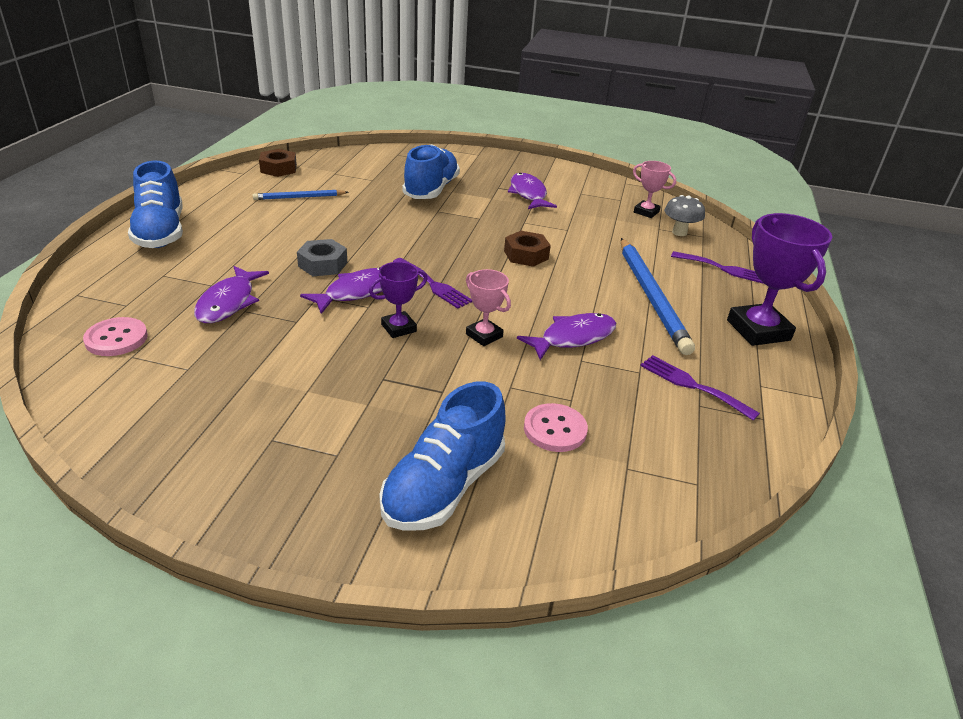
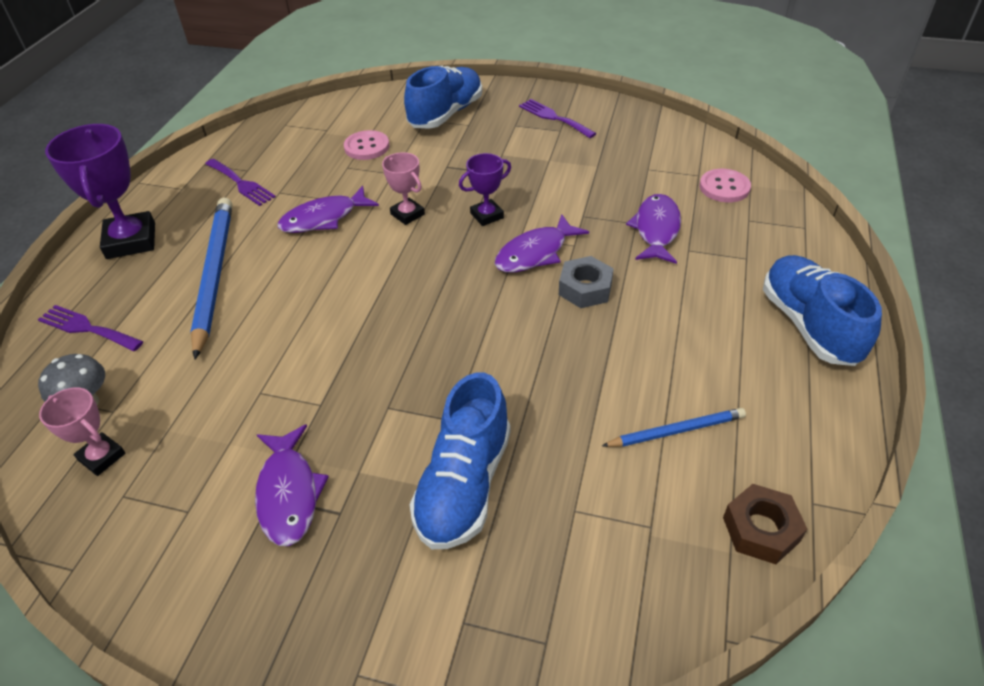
camera: 175 degrees left, 10 degrees up
purple fork [393,258,472,309] -> purple fork moved to [519,99,597,138]
brown nut [504,231,551,267] -> none

